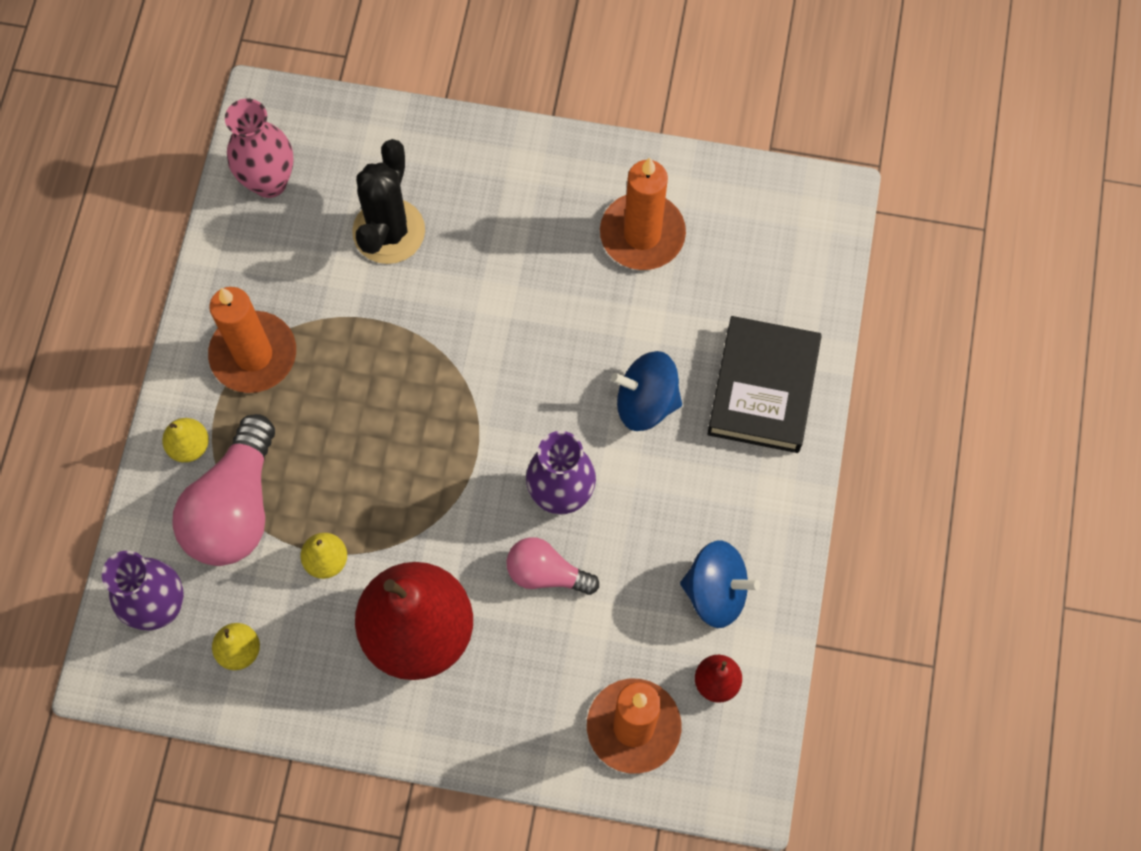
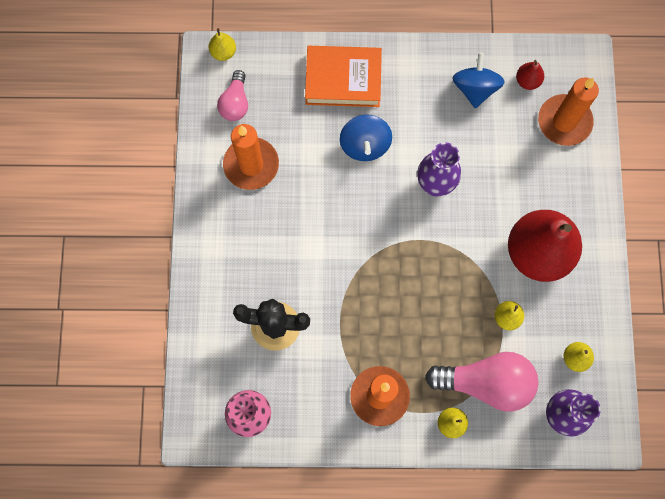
camera: 100 degrees left, 5 degrees up
pink light bulb [506,537,599,595] -> pink light bulb moved to [217,70,248,121]
black book [707,316,822,453] -> orange book [305,46,382,107]
none -> yellow pear [209,28,236,61]

